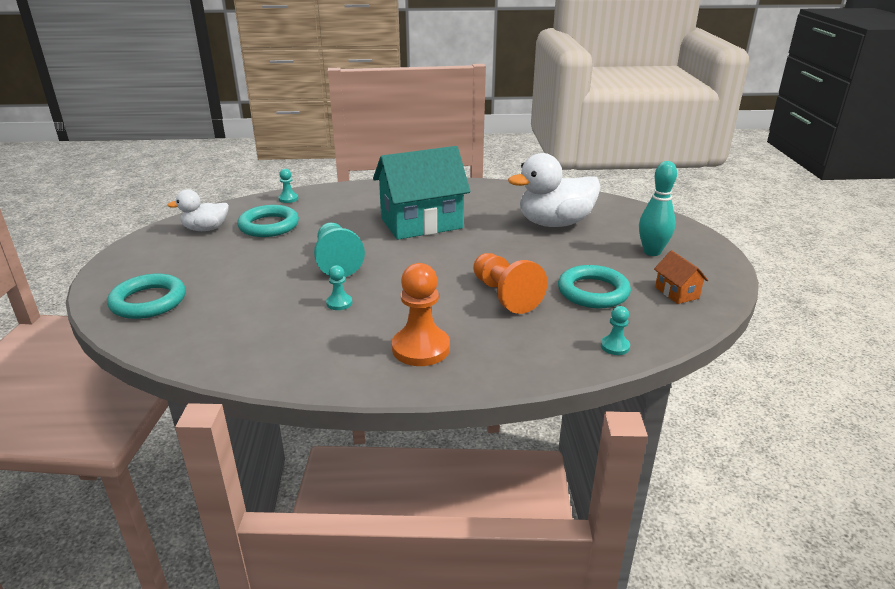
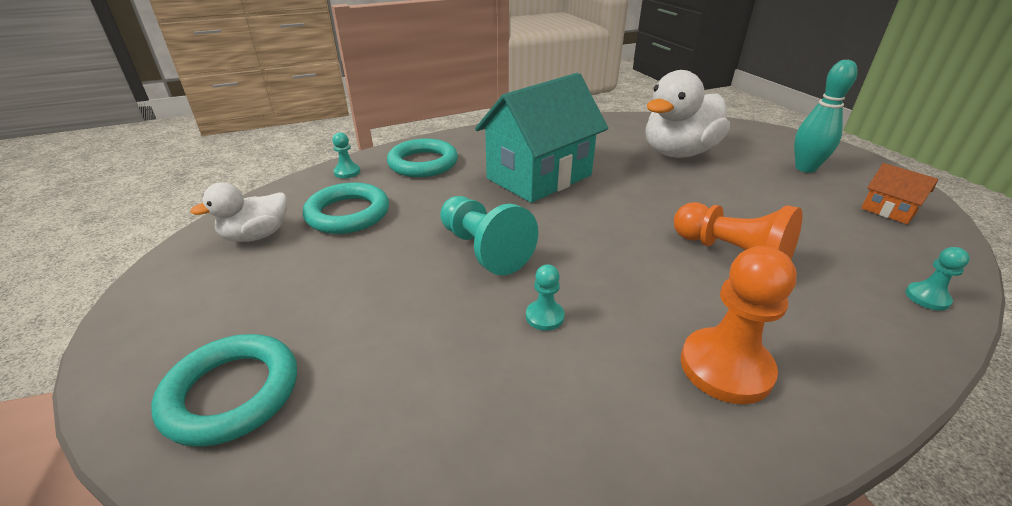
camera: 20 degrees left, 5 degrees up
turquoise ring [558,265,631,308] -> turquoise ring moved to [387,139,458,177]

